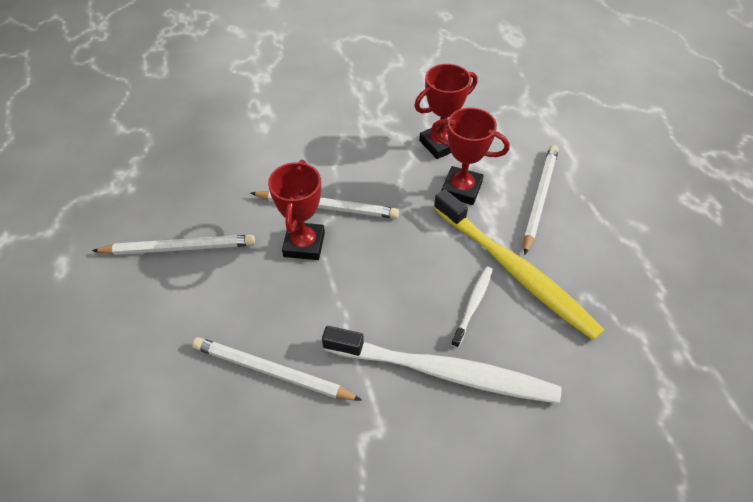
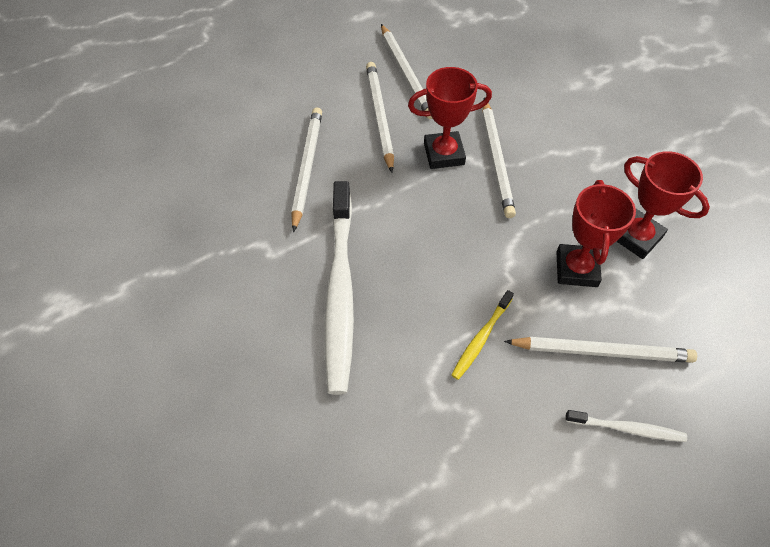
camera: 75 degrees right, 5 degrees up
yellow toothbrush [434,189,605,341] -> yellow toothbrush [451,290,514,380], size x0.45
white toothbrush [451,267,493,348] -> white toothbrush moved to [565,410,687,442]
none -> white pencil [366,62,394,173]

